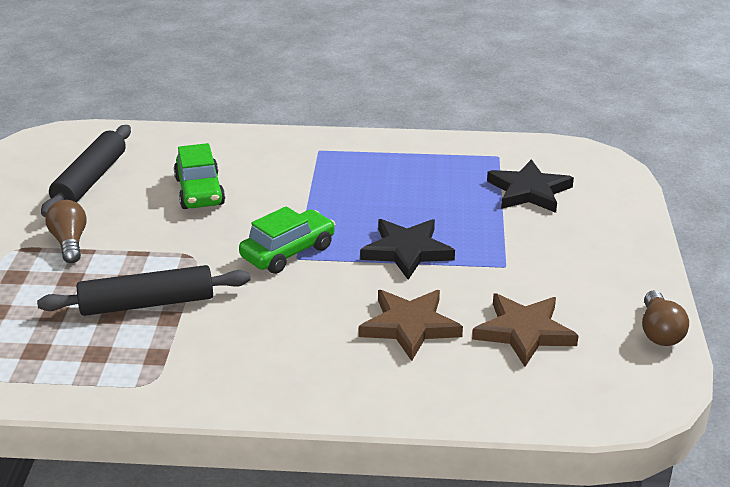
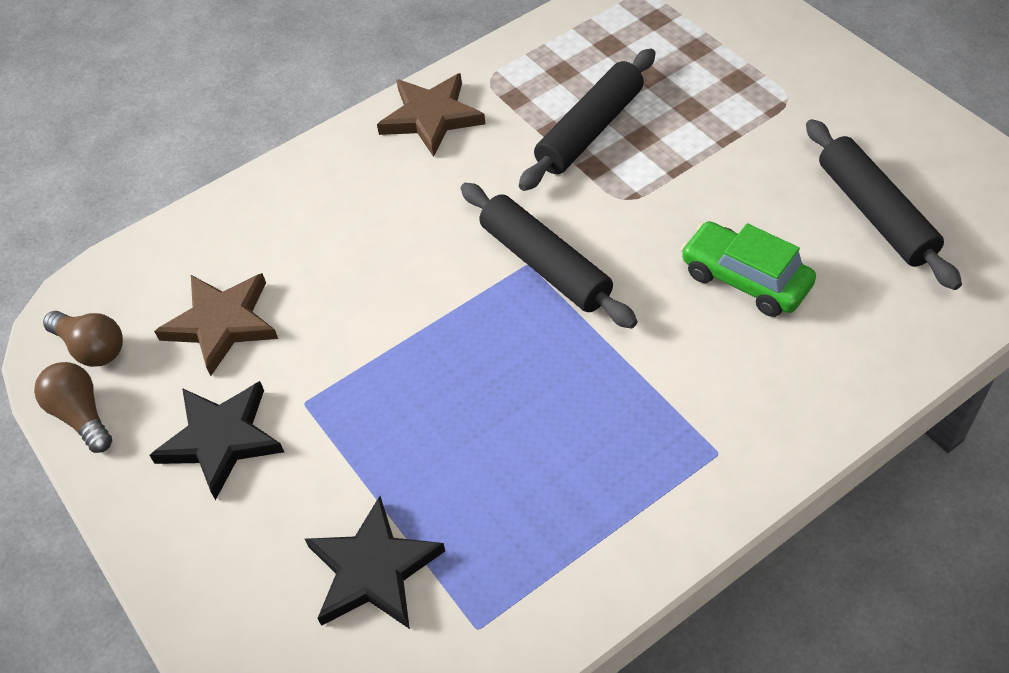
camera: 145 degrees right, 20 degrees up
brown light bulb [45,200,87,263] -> brown light bulb moved to [43,311,123,367]
green car [239,206,335,274] -> black rolling pin [461,183,637,329]
brown star [359,290,463,361] -> brown star moved to [377,73,485,157]
black star [360,219,455,280] -> black star moved to [149,381,284,500]

